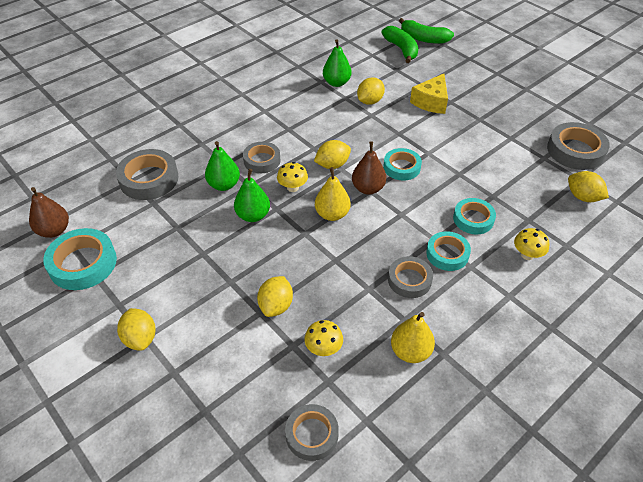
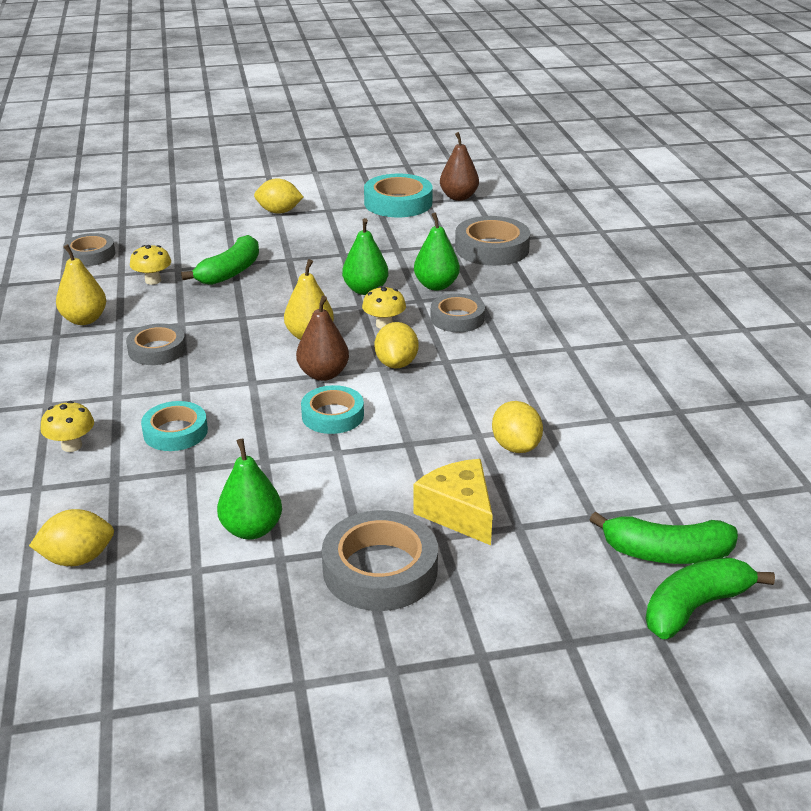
camera: 120 degrees right, 15 degrees down
yellow lemon [257,276,293,317] -> green banana [181,235,259,285]
green pear [323,39,352,87] -> green pear moved to [217,438,282,539]
turquoise tape [426,231,471,271] -> none
grey tape [547,122,610,170] -> grey tape moved to [322,510,438,611]

